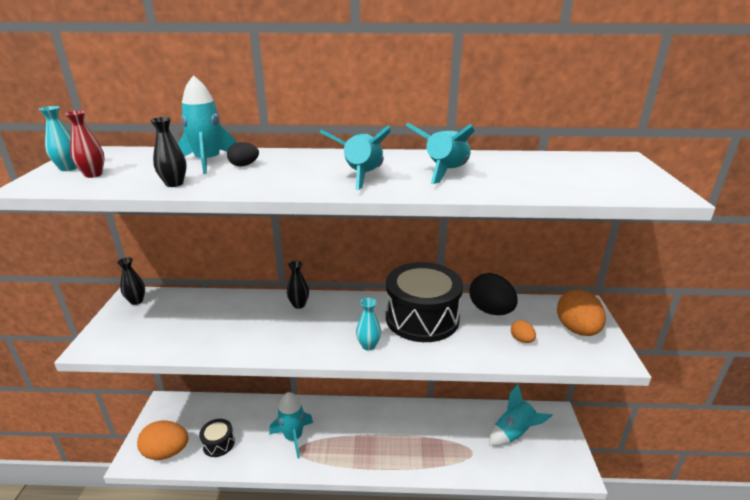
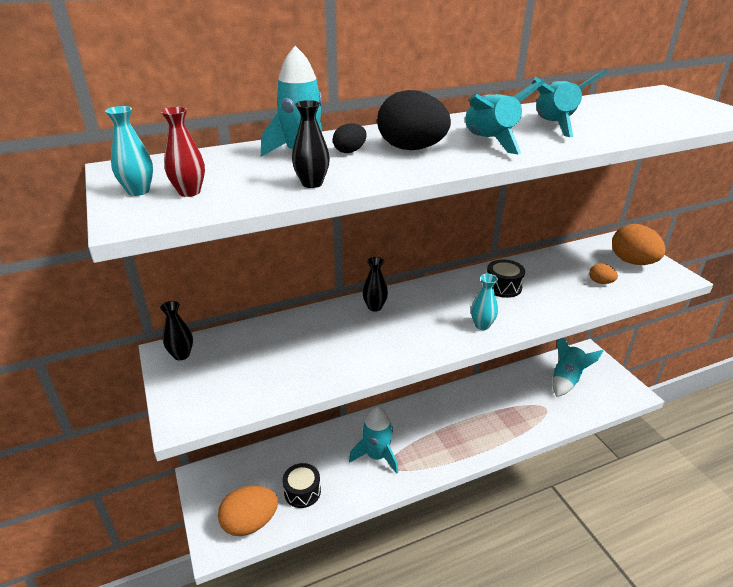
camera: 25 degrees left, 5 degrees up
black drum [386,262,463,342] -> black drum [487,259,525,298], size x0.48
black egg [469,273,518,315] -> black egg moved to [377,90,451,150]

